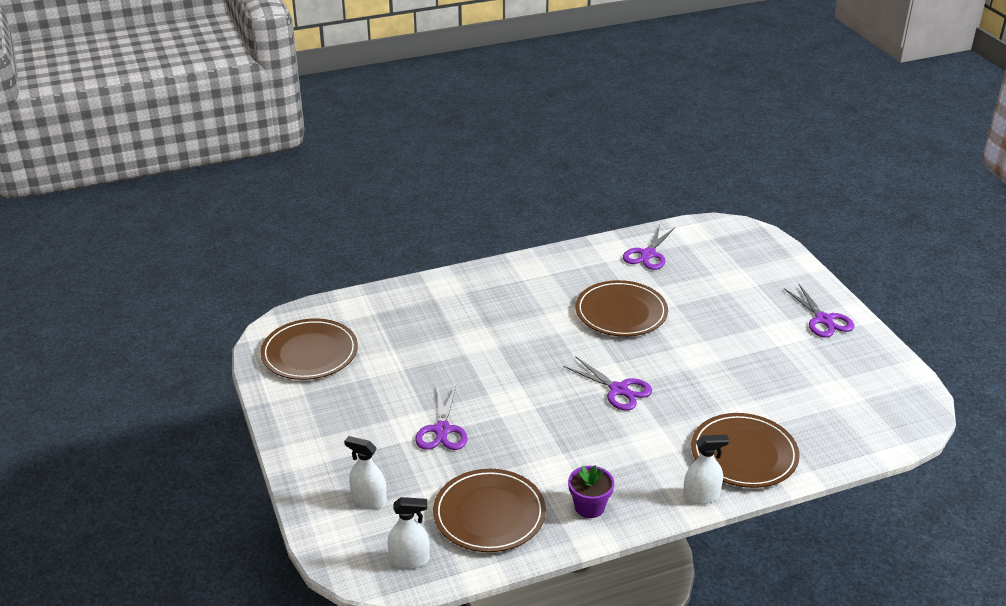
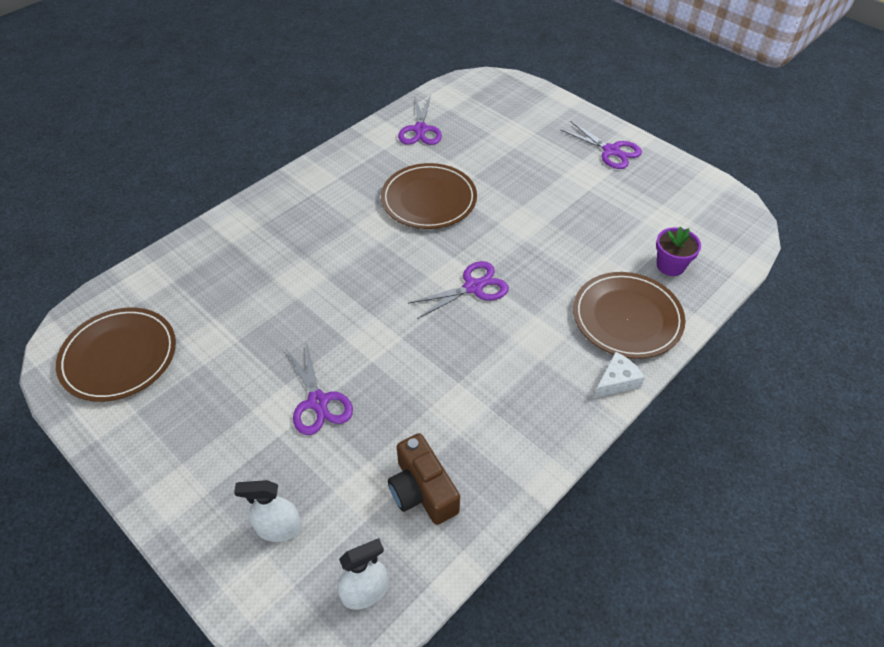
camera: 25 degrees left, 15 degrees up
brown plate [433,469,546,552] -> brown camera [388,433,460,525]
purple scissors [563,356,652,411] -> purple scissors turned 45 degrees counterclockwise [408,261,509,318]
purple flower pot [568,465,614,518] -> purple flower pot moved to [656,226,701,276]
white spray bottle [683,435,729,504] -> white cheese [594,352,645,398]

